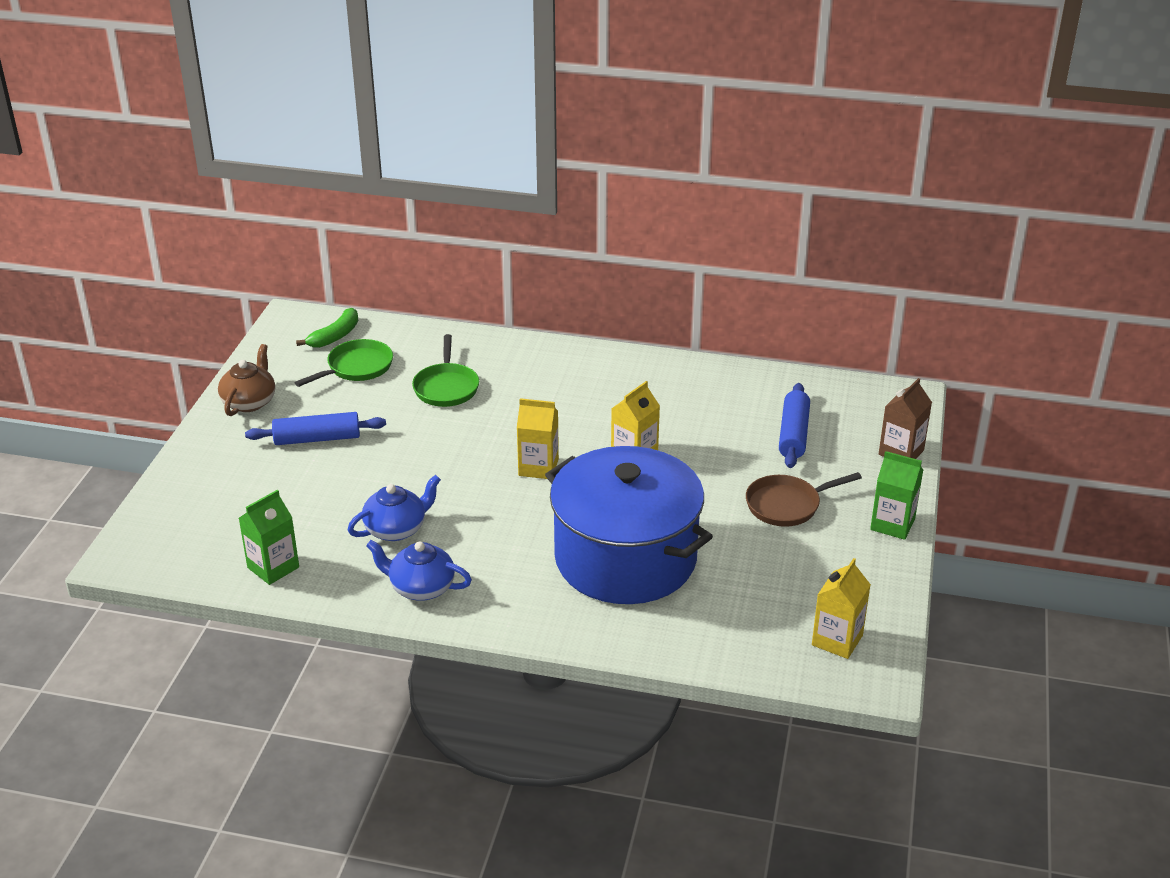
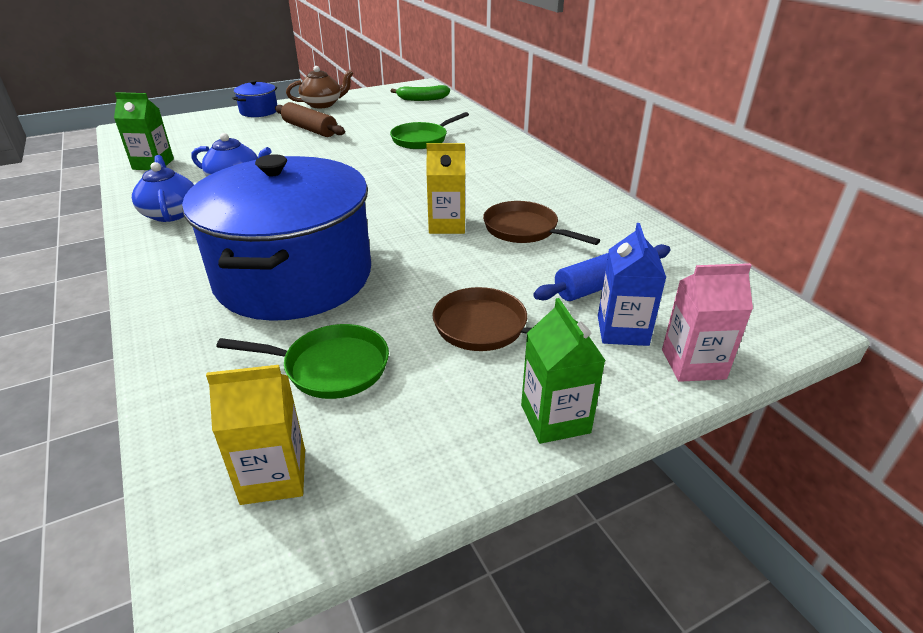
camera: 50 degrees right, 0 degrees up
blue rolling pin [245,412,386,445] -> brown rolling pin [275,102,345,137]
green pan [295,339,393,387] -> green pan moved to [216,324,389,399]
yellow carton [517,398,559,479] -> none
brown carton [879,378,932,459] -> pink carton [662,263,753,382]
none -> blue pot [232,80,277,117]
none -> brown pan [483,201,600,245]
none -> blue carton [598,223,666,346]

